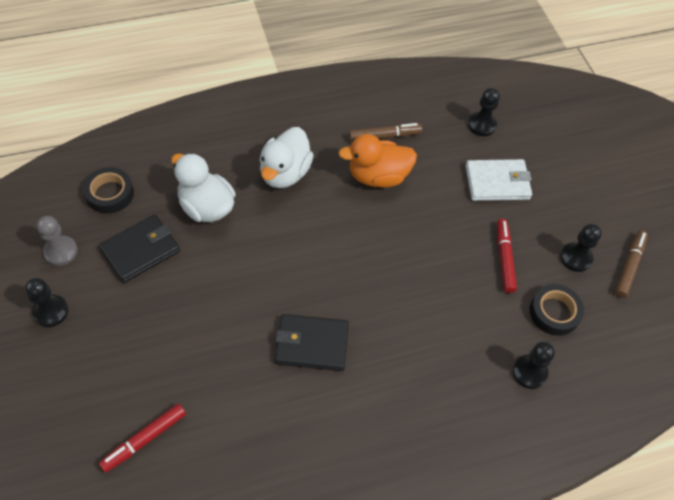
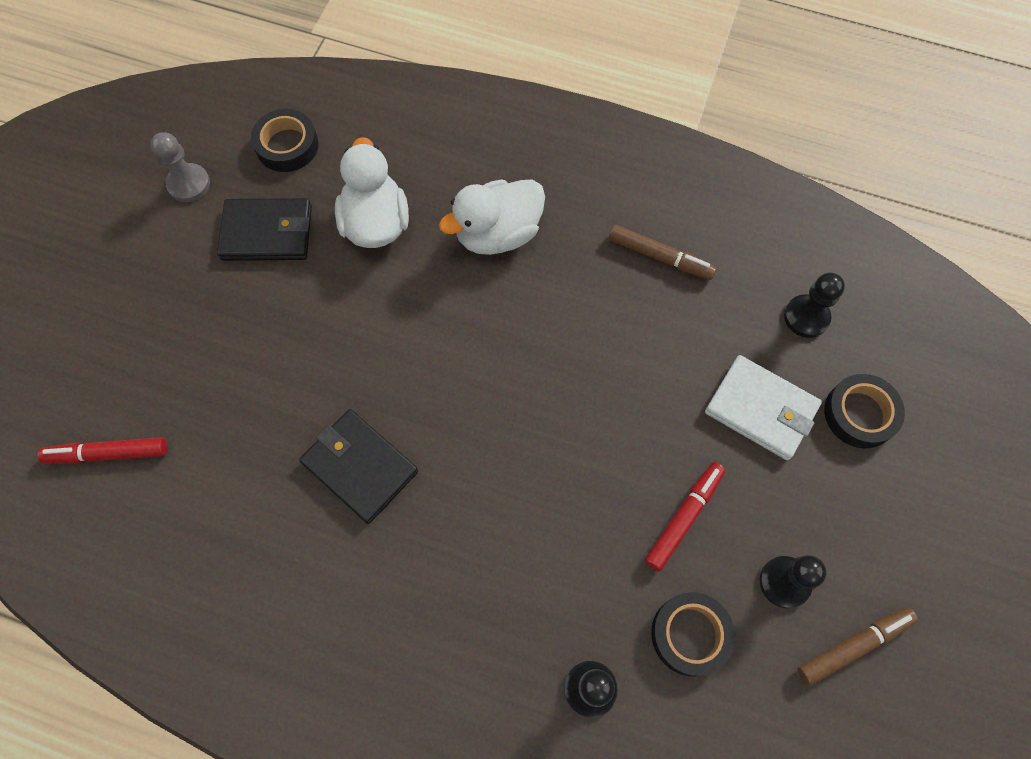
camera: 40 degrees right, 10 degrees up
black pawn [25,278,68,327] -> none
orange duck [338,134,417,188] -> none
none -> black tape [824,374,905,448]

